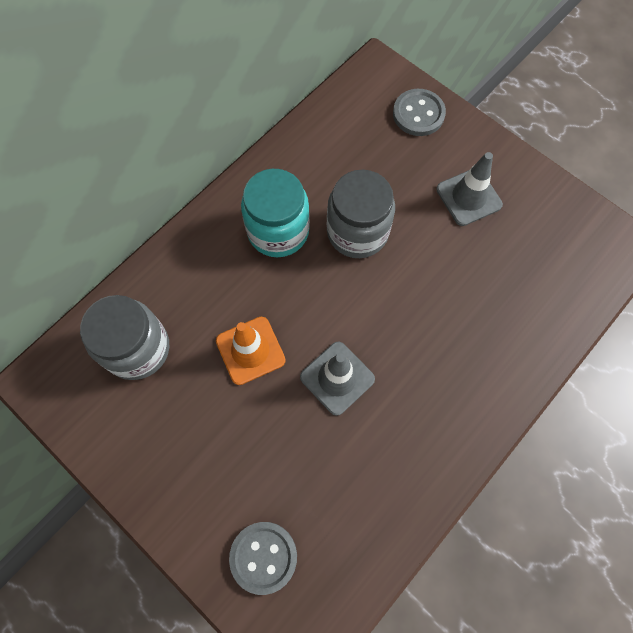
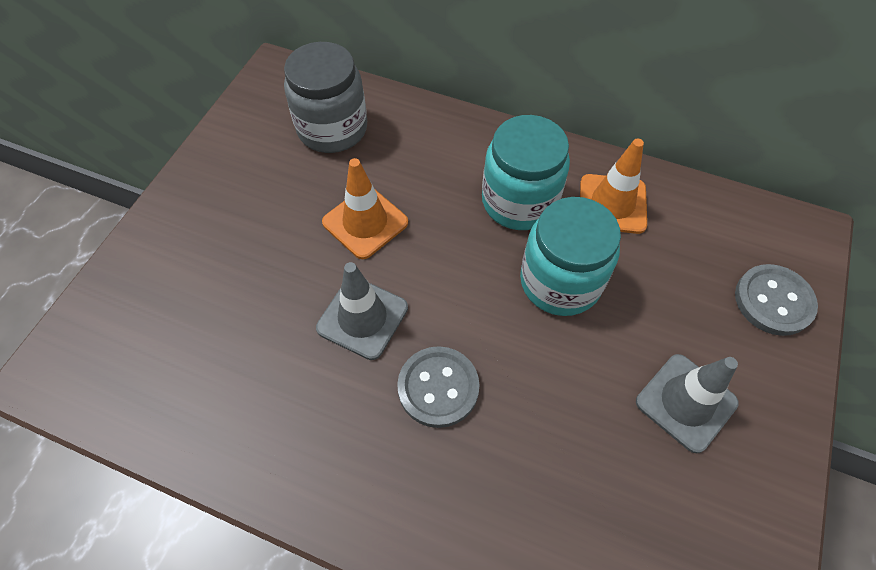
camera: 70 degrees right, 10 degrees down
grey button [229,522,297,595] -> grey button moved to [397,346,479,428]
grey jar [327,170,395,258] -> turquoise jar [520,197,621,316]
none -> orange traffic cone [580,139,647,234]

